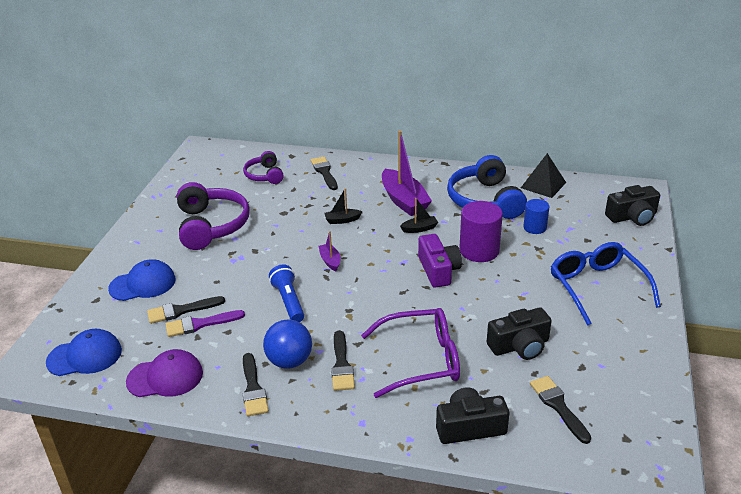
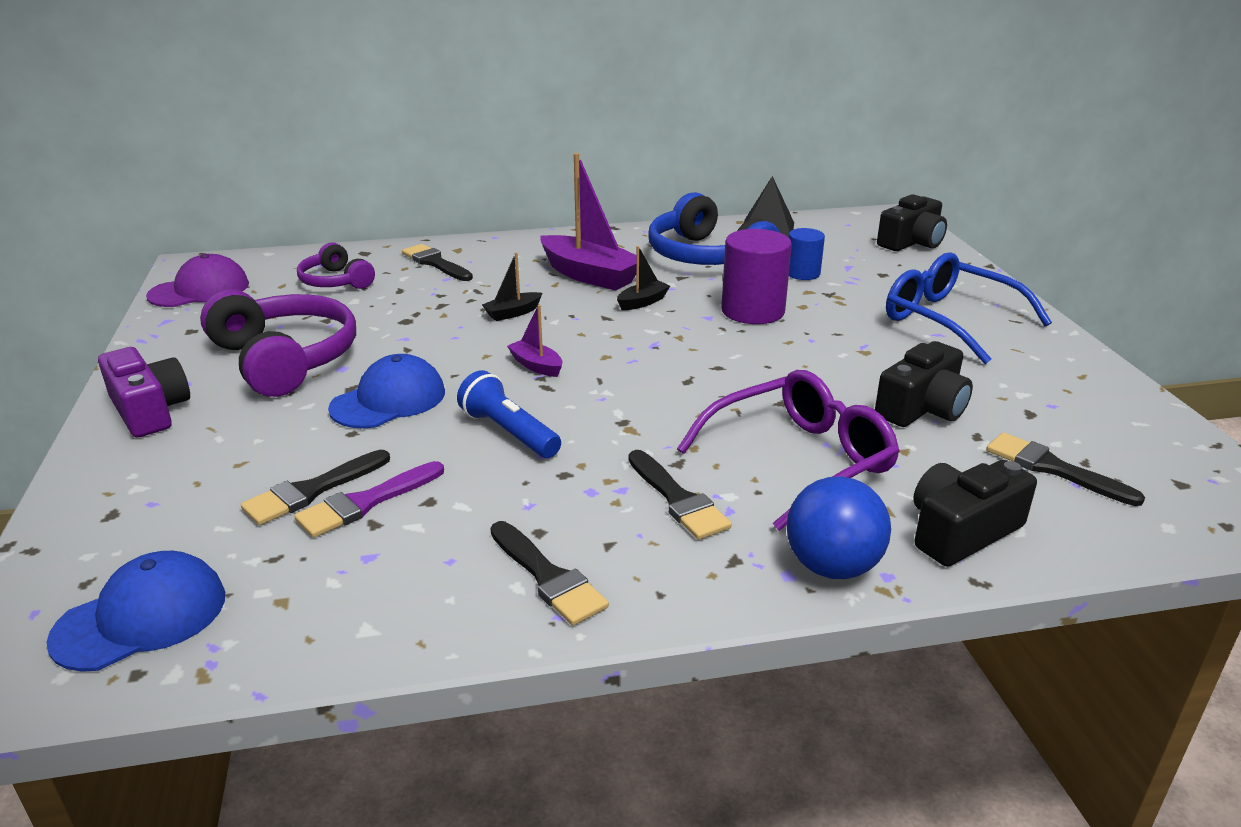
camera: 25 degrees left, 5 degrees down
blue cap [108,259,176,301] -> blue cap moved to [328,354,445,429]
purple cap [126,349,203,397] -> purple cap moved to [146,253,249,307]
blue ball [263,320,312,368] -> blue ball moved to [786,476,891,579]
purple camera [418,234,462,288] -> purple camera moved to [98,347,190,438]

